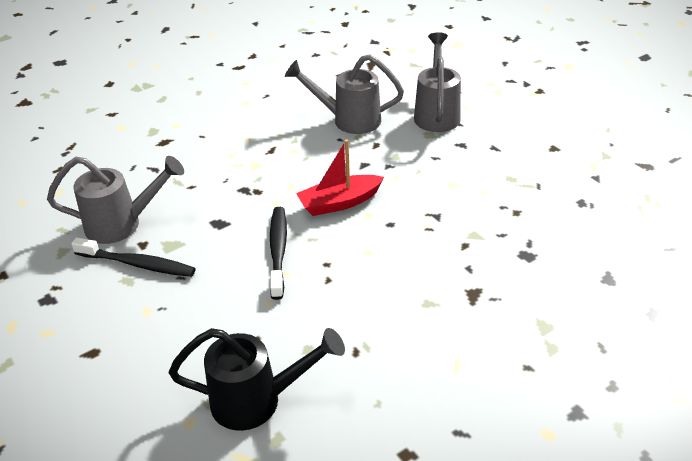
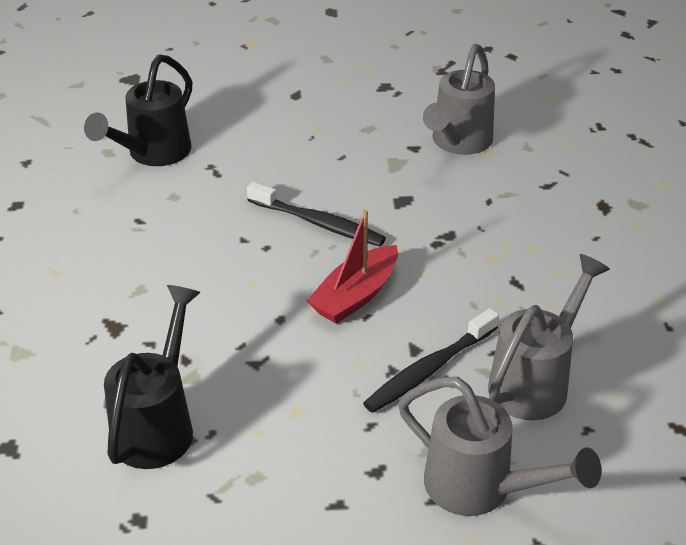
camera: 120 degrees right, 0 degrees up
black toothbrush [71,237,196,277] -> black toothbrush moved to [363,308,499,413]
red boat [296,139,384,216] -> red boat turned 150 degrees counterclockwise [307,210,398,324]
none -> black watering can [104,285,201,469]

